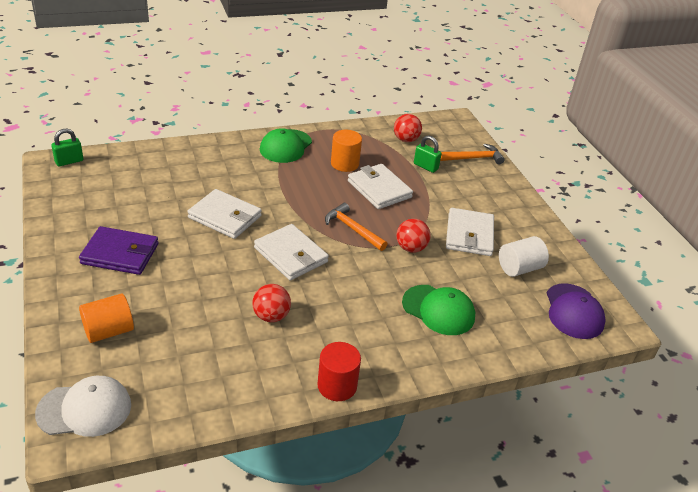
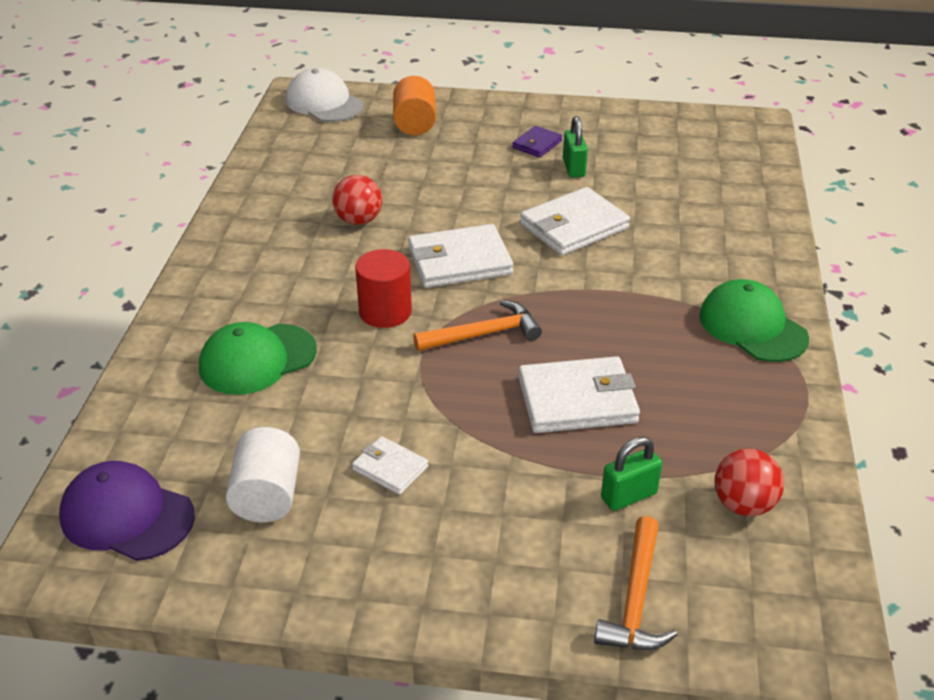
camera: 120 degrees right, 0 degrees up
white cap [35,376,131,437] -> white cap turned 120 degrees clockwise [286,68,364,122]
green padlock [51,129,83,166] -> green padlock moved to [563,116,588,178]
purple wallet [79,226,159,275] -> purple wallet [512,126,562,158], size x0.54
red cylinder [318,342,361,401] -> red cylinder moved to [355,249,412,328]
orange cylinder [331,130,362,172] -> none
red ball [396,219,431,253] -> none
white wallet [446,208,494,256] -> white wallet [352,436,428,495], size x0.54

